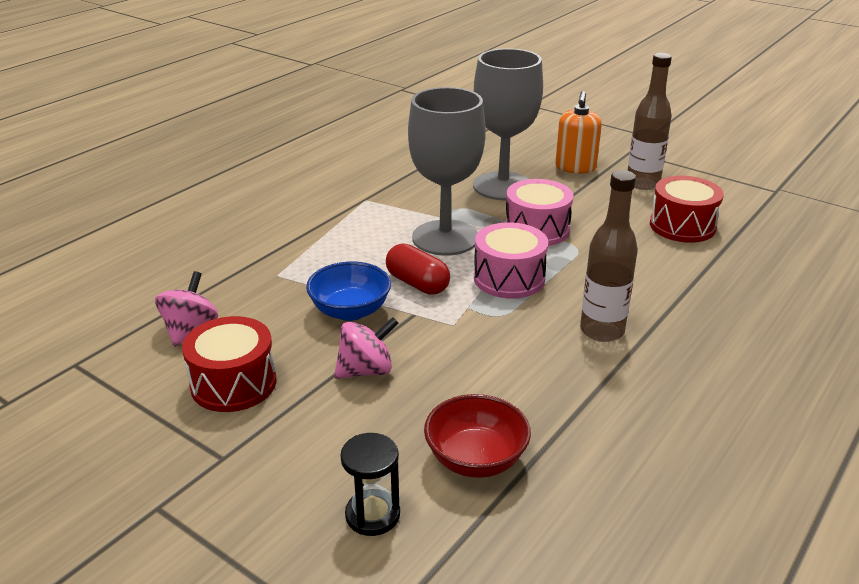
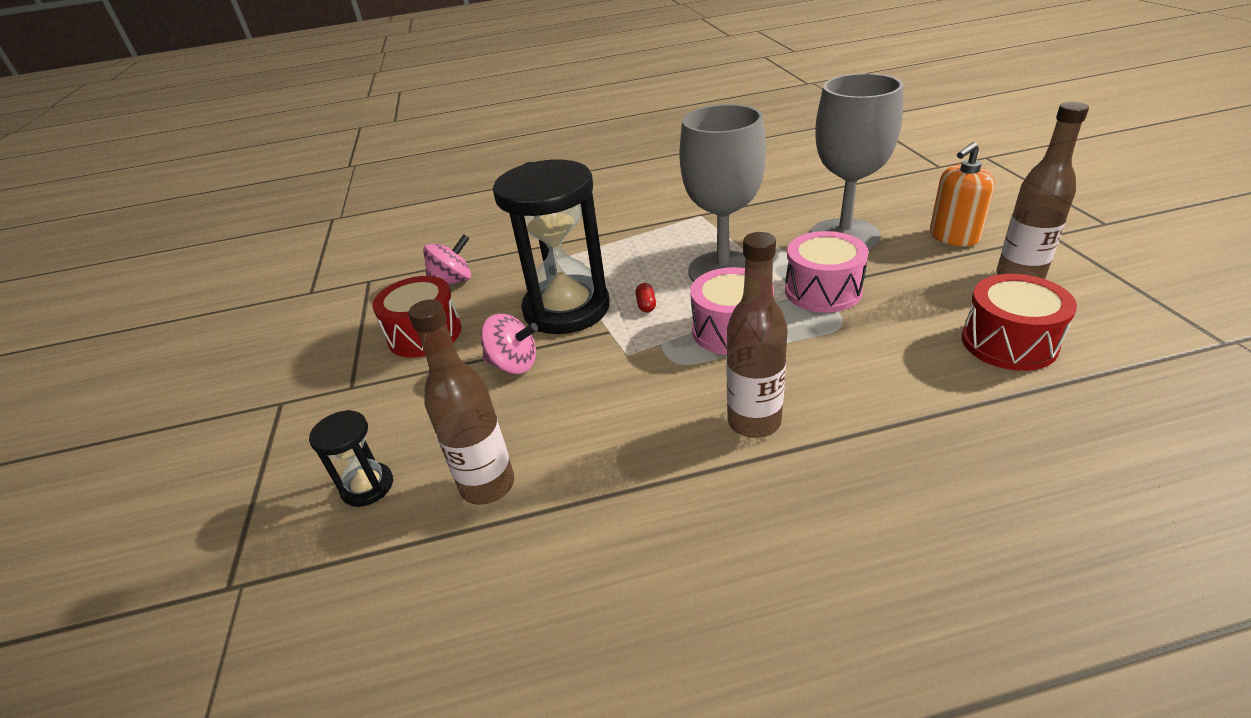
camera: 45 degrees right, 5 degrees up
blue bowl [306,262,391,321] -> black hourglass [493,160,610,334]
red capsule [386,243,450,295] -> red capsule [636,283,656,312], size x0.50
red bowl [424,394,531,478] -> brown bottle [408,299,514,505]

